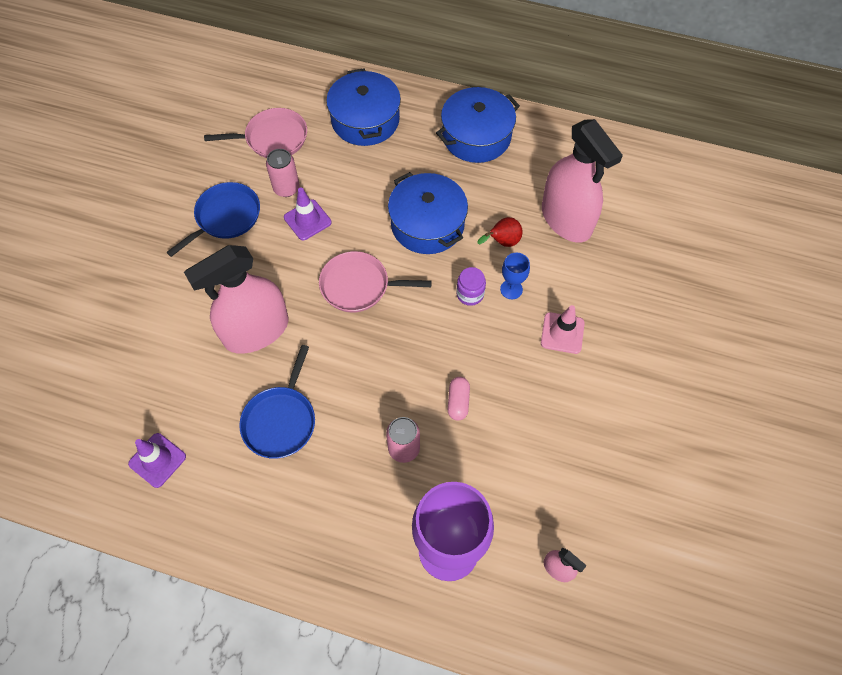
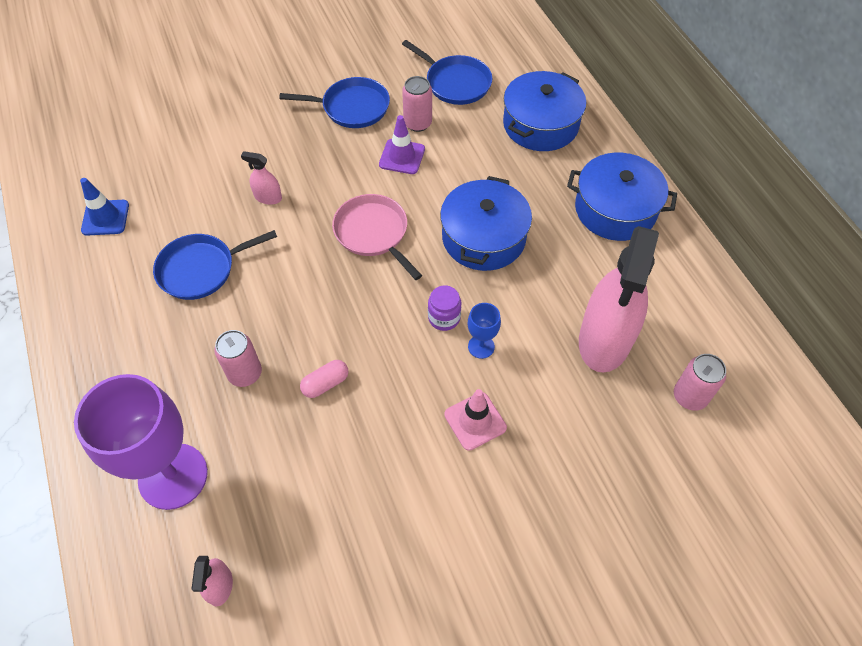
camera: 50 degrees right, 5 degrees down
purple traffic cone [128,433,186,488] -> blue traffic cone [80,178,129,236]
pink spray bottle [184,245,288,354] -> pink spray bottle [241,151,282,205], size x0.41
pink pan [204,108,307,158] -> blue pan [402,40,492,105]
red pear [477,217,523,247] -> none
none -> pink can [674,354,726,411]

